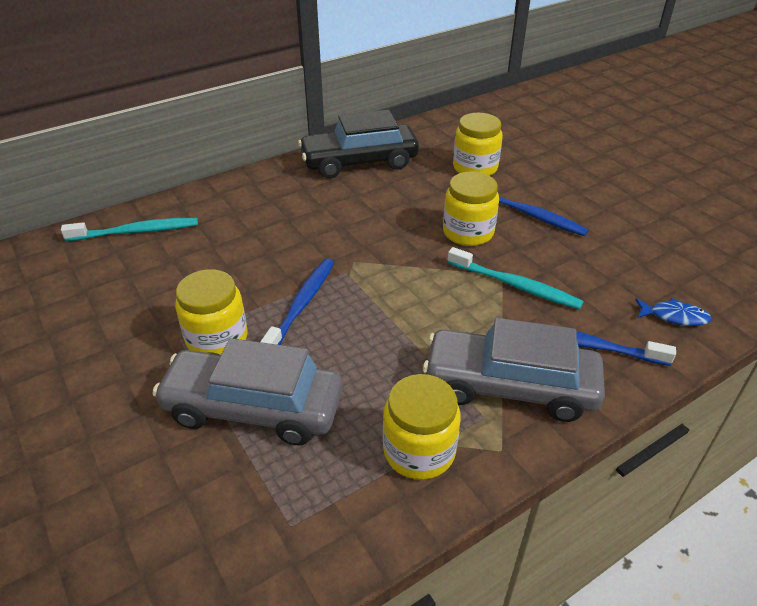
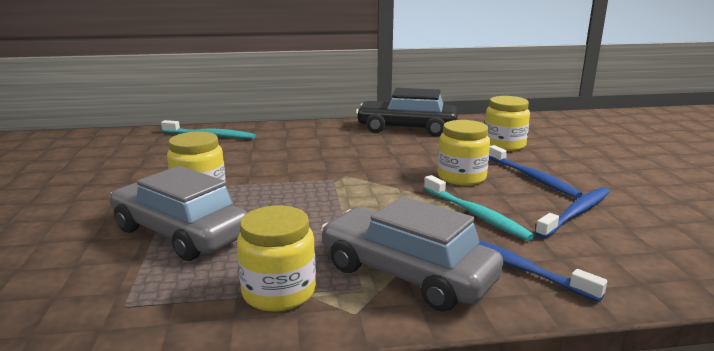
camera: 25 degrees right, 20 degrees down
blue toothbrush [260,259,334,345] -> blue toothbrush moved to [535,187,610,239]
blue fish [635,298,712,326] -> none

